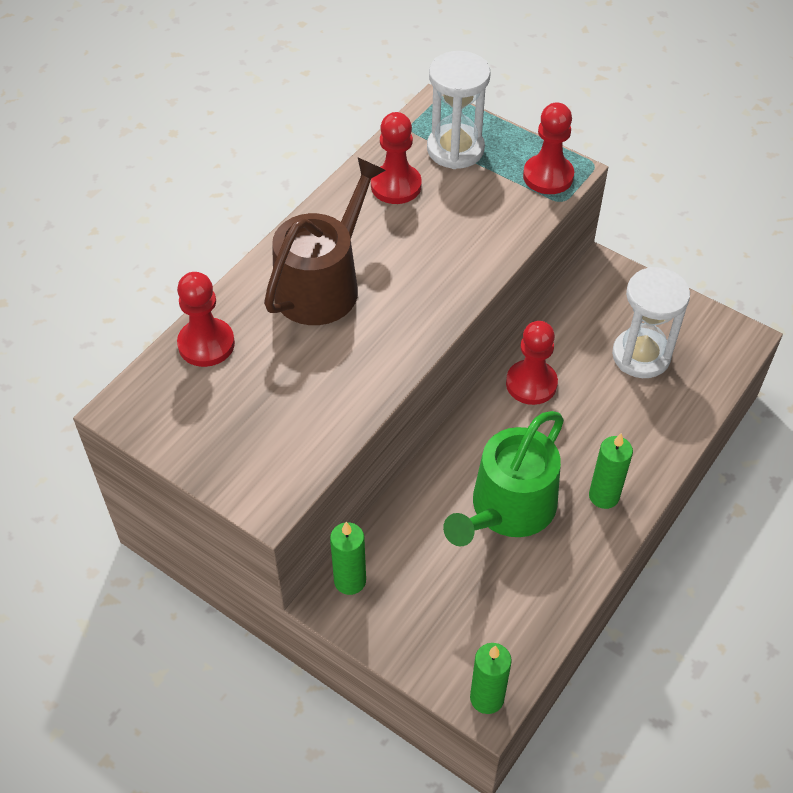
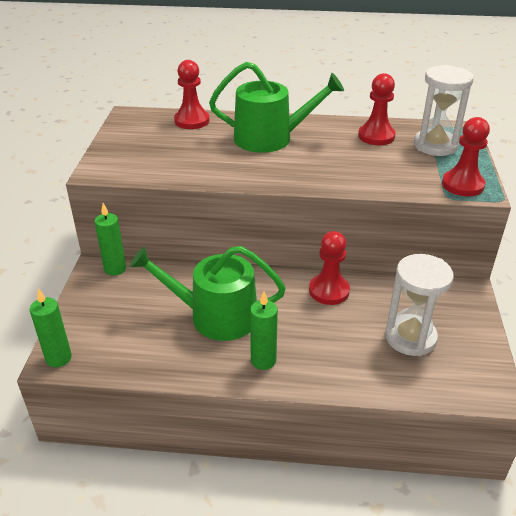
camera: 60 degrees right, 15 degrees down
brown watering can [264,157,386,325] -> green watering can [209,62,344,153]

